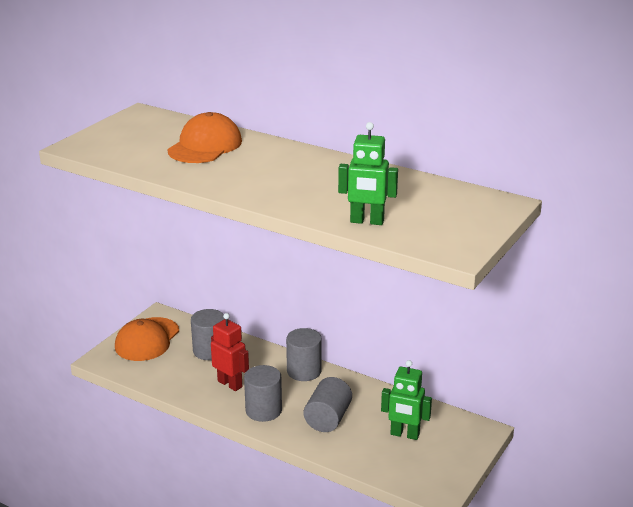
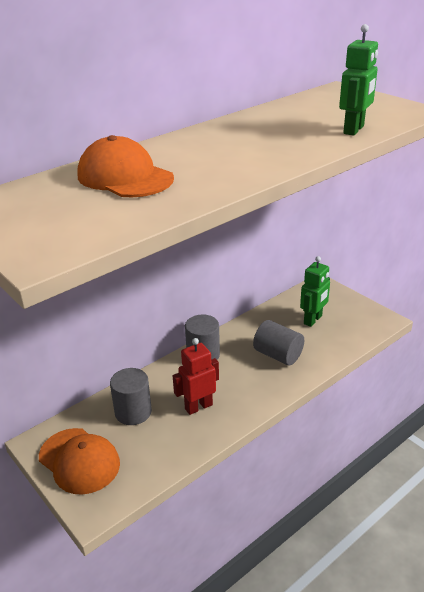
camera: 70 degrees left, 5 degrees up
grey cylinder [244,365,282,422] -> none

